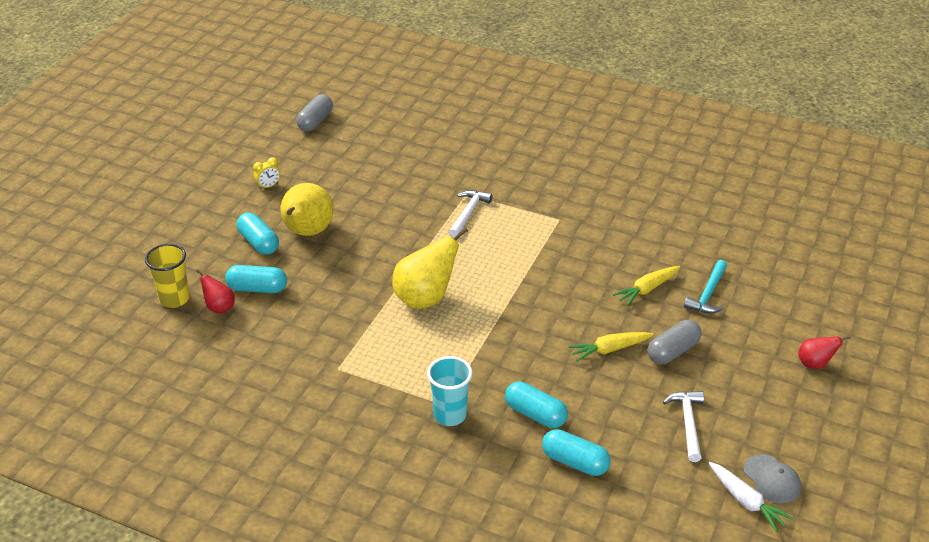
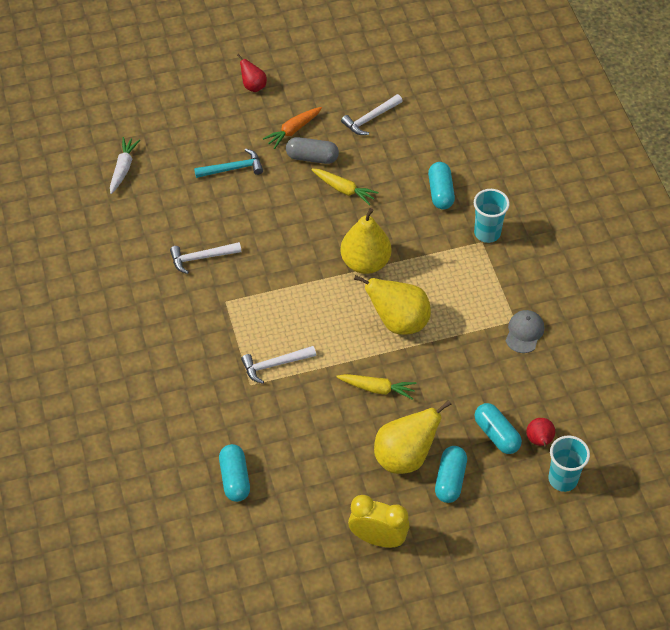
camera: 130 degrees left, 15 degrees up
yellow cup [145,244,190,308] -> turquoise cup [548,436,590,492]
yellow clock [253,157,280,190] -> yellow clock [348,495,410,548], size x1.99
grey capsule [296,94,333,132] -> none
turquoise capsule [542,429,611,476] -> turquoise capsule moved to [219,444,250,502]
yellow carrot [613,266,680,306] -> yellow carrot moved to [336,374,416,400]
white carrot [709,462,793,532] -> white carrot moved to [110,137,140,194]
grey cap [744,454,801,503] -> grey cap moved to [506,310,544,353]
none -> white hammer [170,242,242,274]
none -> orange carrot [263,107,322,149]
none -> yellow pear [340,208,391,274]

